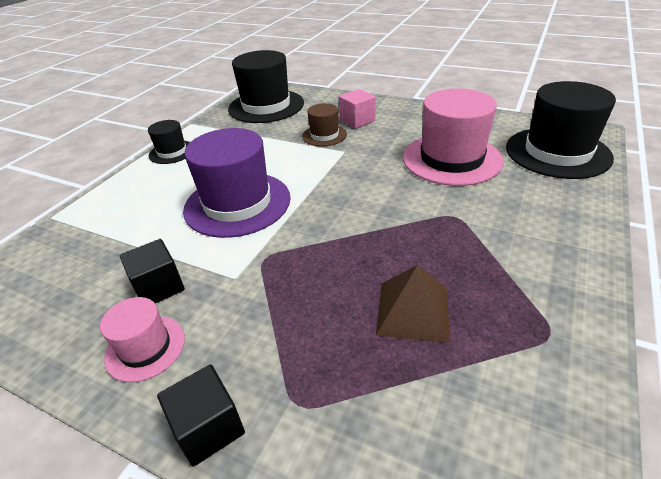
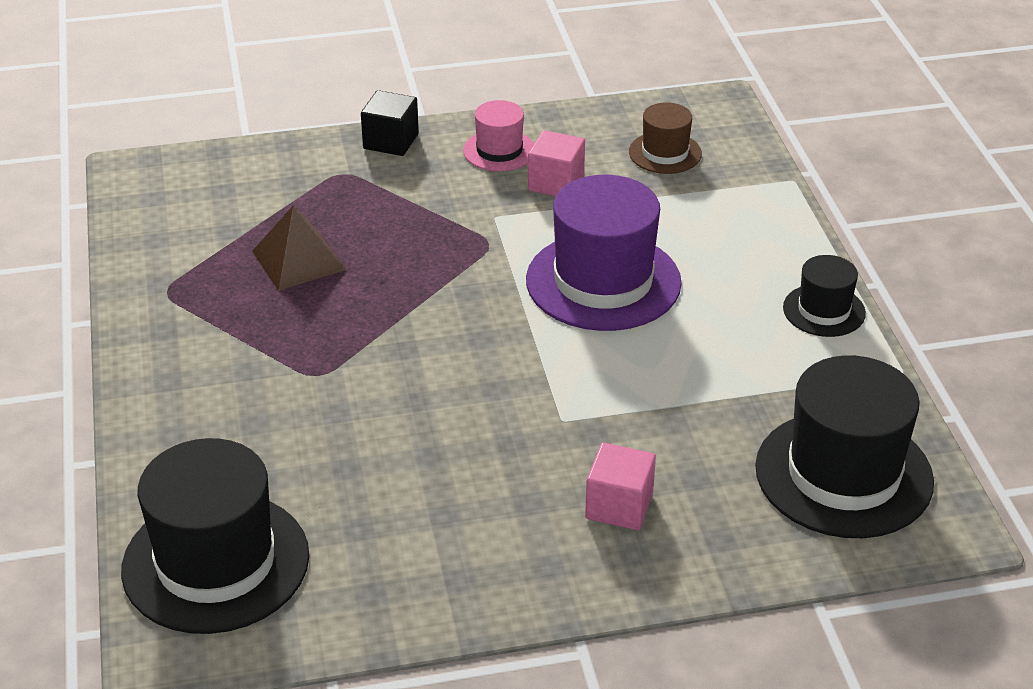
camera: 140 degrees right, 0 degrees up
black cube [120,239,185,303] -> pink cube [528,130,585,196]
brown hat [302,103,347,146] -> brown hat moved to [629,102,702,174]
pink hat [403,88,504,186] -> none

